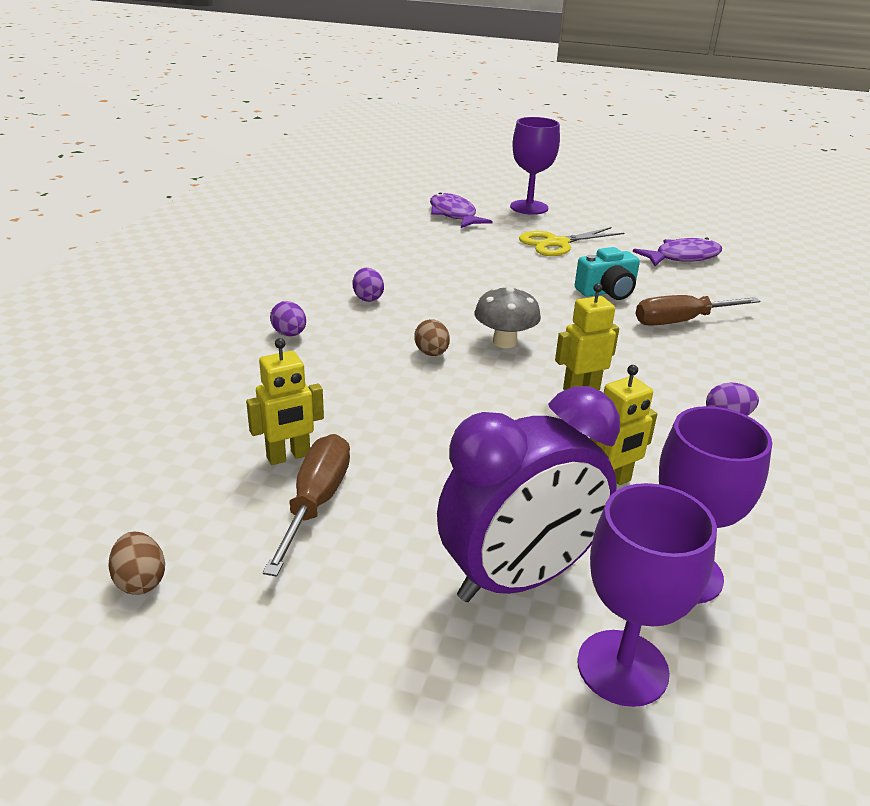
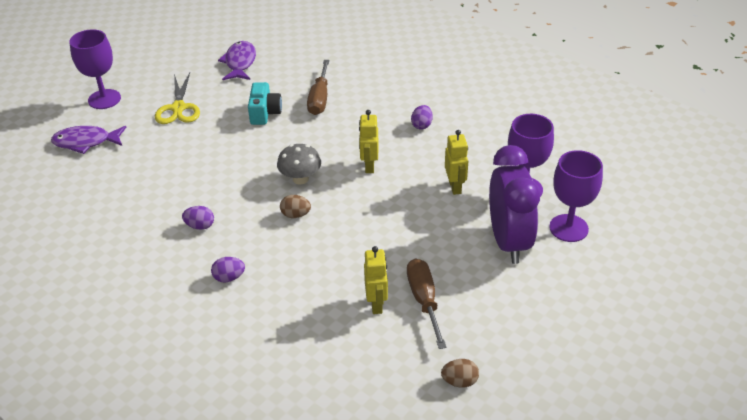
camera: 65 degrees left, 10 degrees up
brown screwdriver [263,434,350,577] -> brown screwdriver turned 45 degrees clockwise [407,258,447,349]

